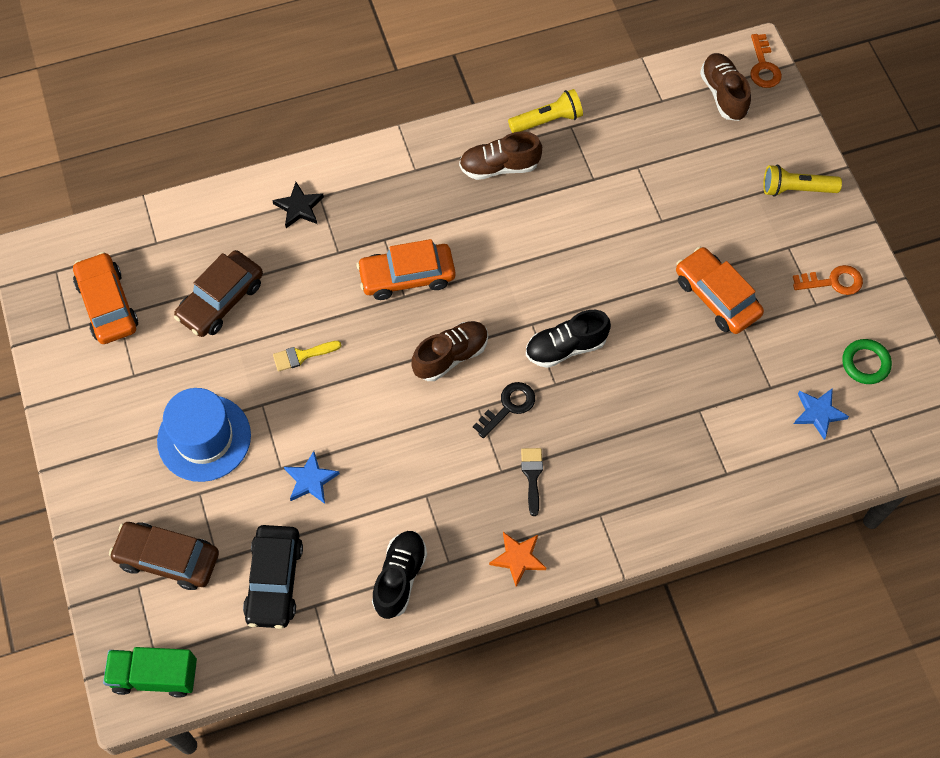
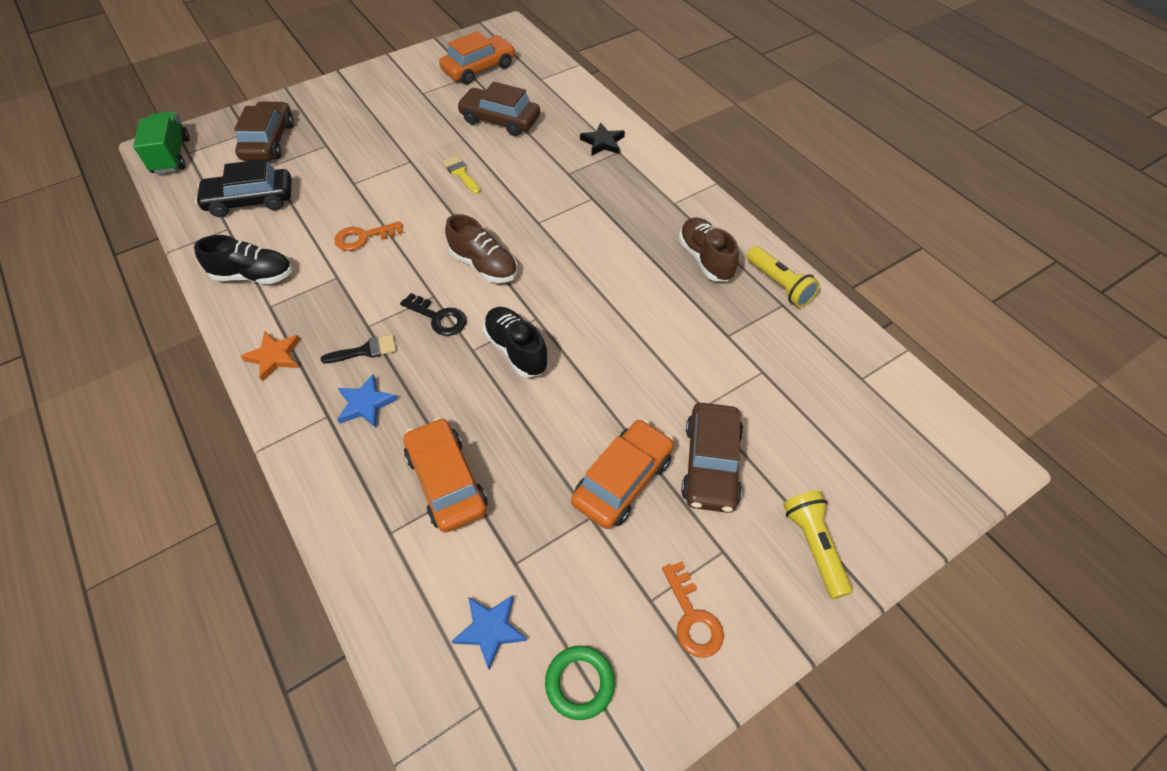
camera: 75 degrees right, 10 degrees down
blue hat [157,388,251,482] -> none
blue star [284,451,340,504] -> blue star moved to [337,374,398,428]
orange car [357,239,456,300] -> orange car moved to [404,418,487,533]
brown shoe [700,53,751,121] -> none
orange key [750,34,782,88] -> orange key moved to [335,221,403,251]
none -> brown car [681,403,743,513]

